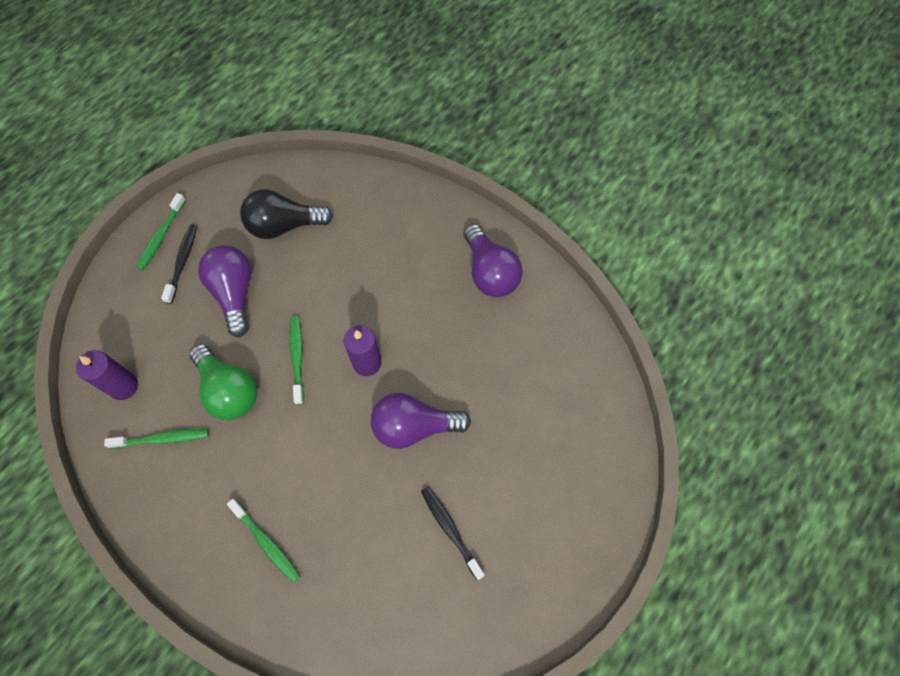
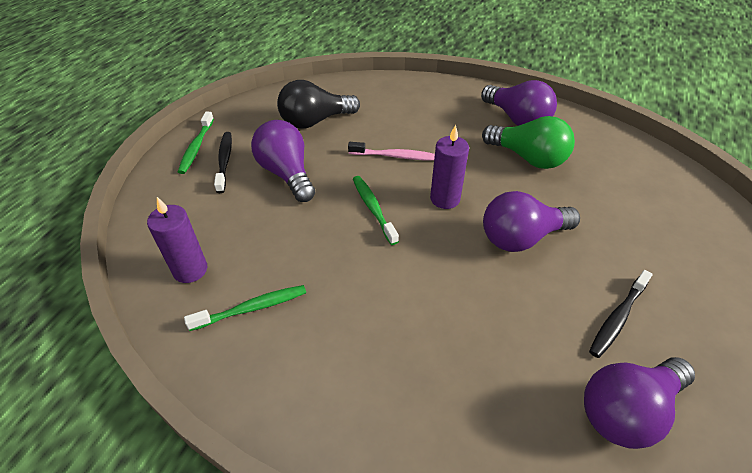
camera: 15 degrees left, 20 degrees down
green light bulb [189,344,257,420] -> green light bulb moved to [482,116,575,169]
green toothbrush [227,499,301,583] -> none
black toothbrush [421,486,485,580] -> black toothbrush turned 90 degrees counterclockwise [589,270,653,358]
none -> pink toothbrush [348,142,435,161]
none -> purple light bulb [584,357,695,449]

